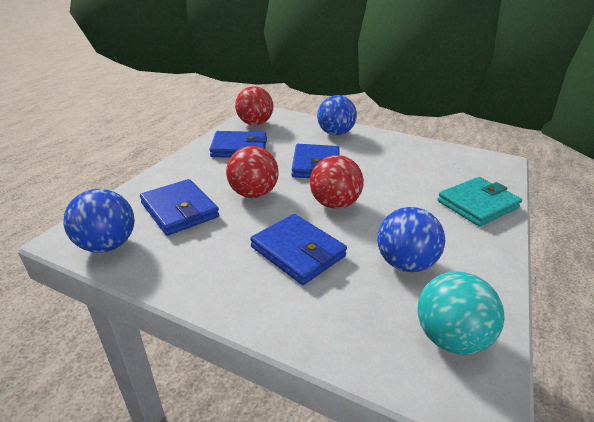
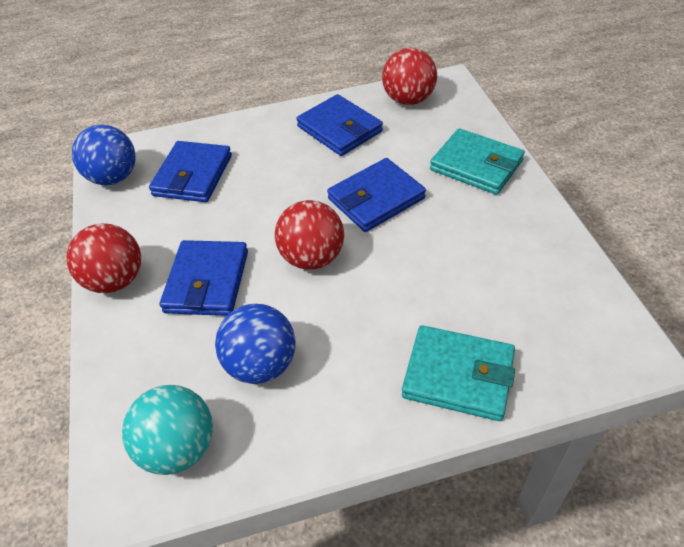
camera: 55 degrees right, 15 degrees up
red ball [226,146,279,198] -> red ball moved to [66,223,141,293]
blue ball [317,95,357,136] -> turquoise wallet [430,128,525,195]

